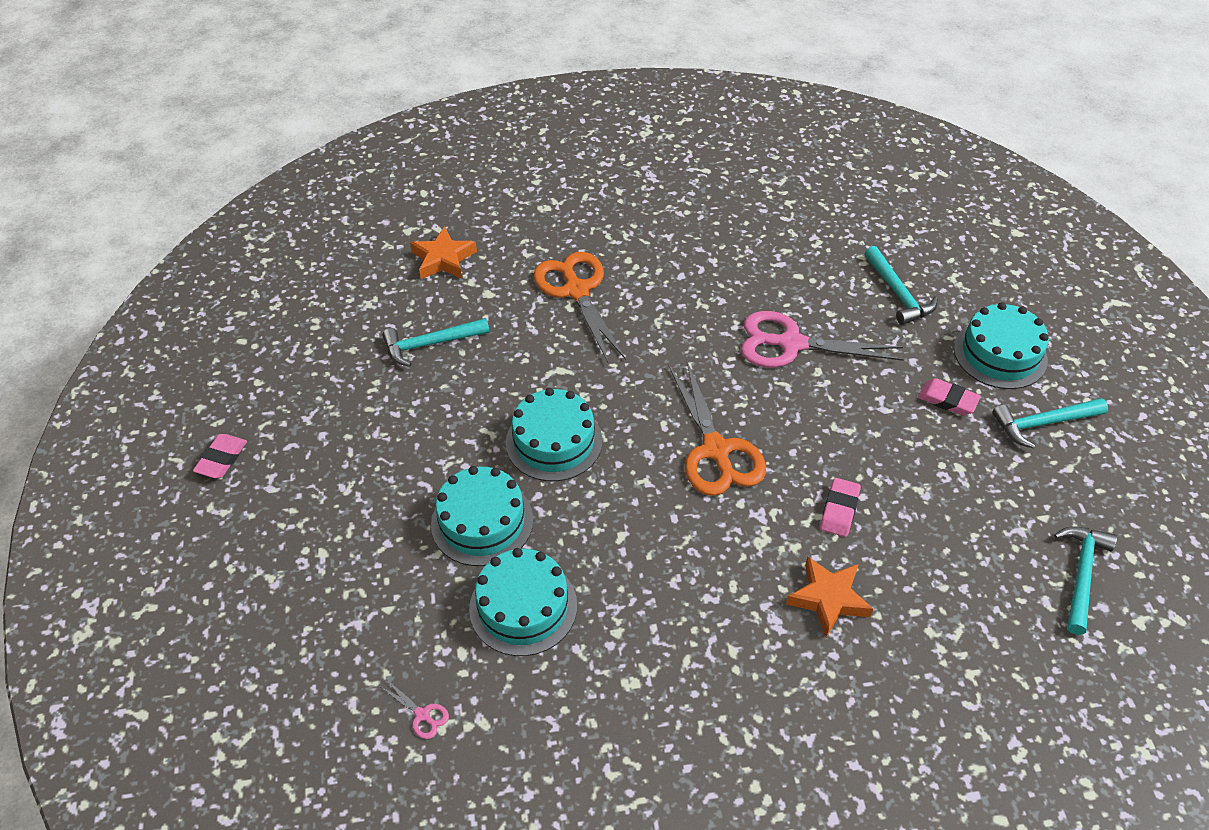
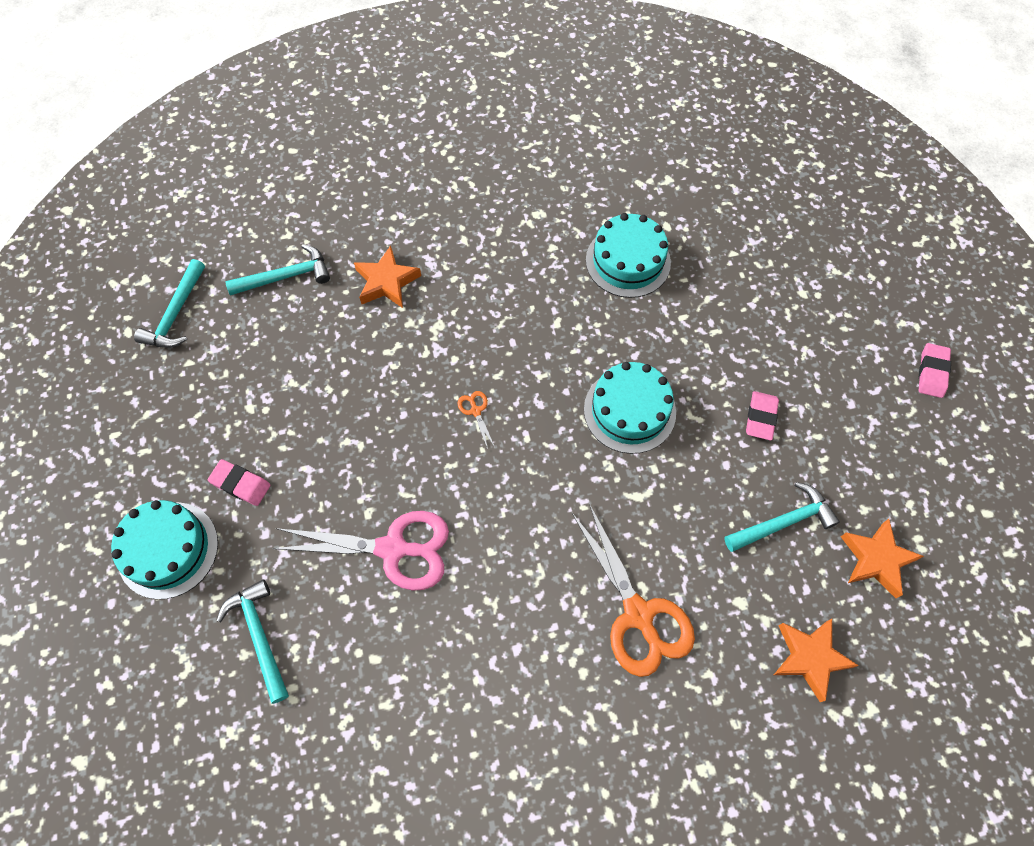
camera: 175 degrees right, 15 degrees up
pink scissors [379,680,449,739] -> none
turquoise cake [431,466,533,566] -> none
orange scissors [669,360,766,496] -> orange scissors [458,391,495,449], size x0.40
pink eraser [820,478,861,537] -> pink eraser moved to [746,391,779,440]
turquoise hammer [992,398,1108,448] -> turquoise hammer moved to [225,244,330,296]
none -> orange star [841,519,924,598]

